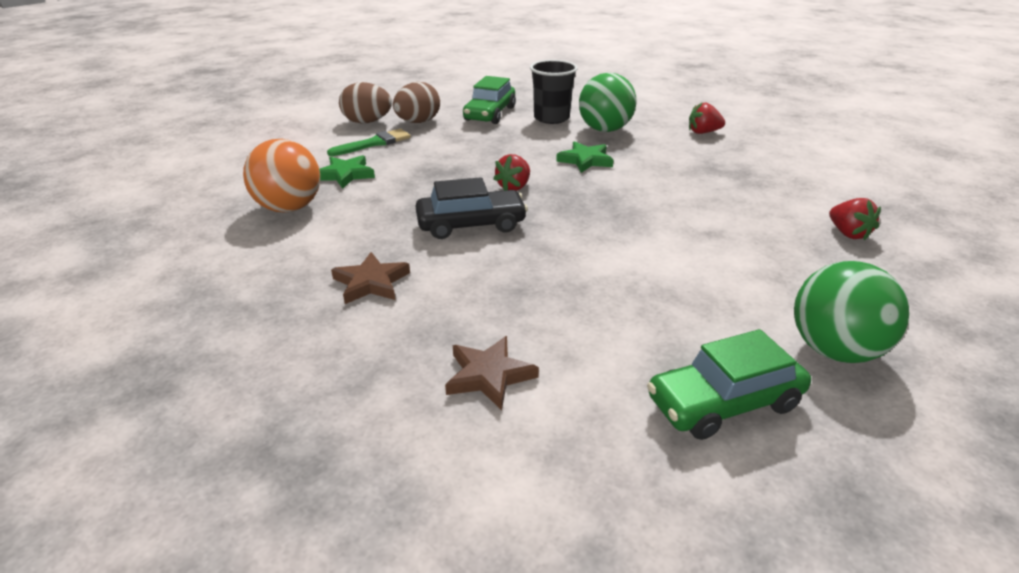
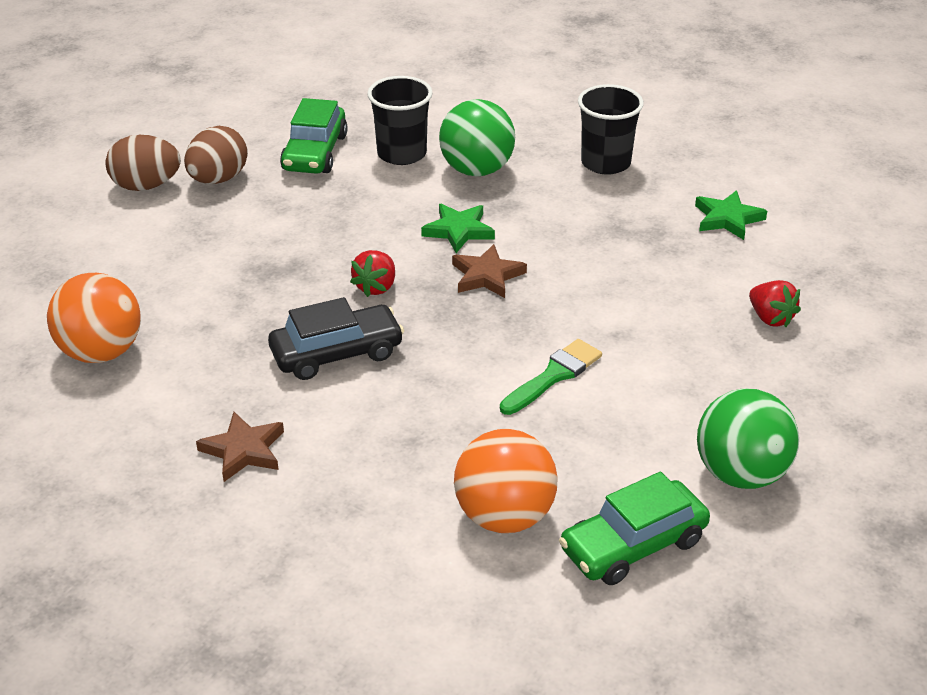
camera: 10 degrees left, 5 degrees up
green star [319,155,375,189] -> green star moved to [695,190,767,240]
green brush [327,129,411,156] -> green brush moved to [500,339,602,415]
brown star [445,336,539,410] -> brown star moved to [452,244,527,298]
red strawberry [689,102,725,134] -> black cup [578,84,644,175]
none -> orange ball [454,429,557,533]

